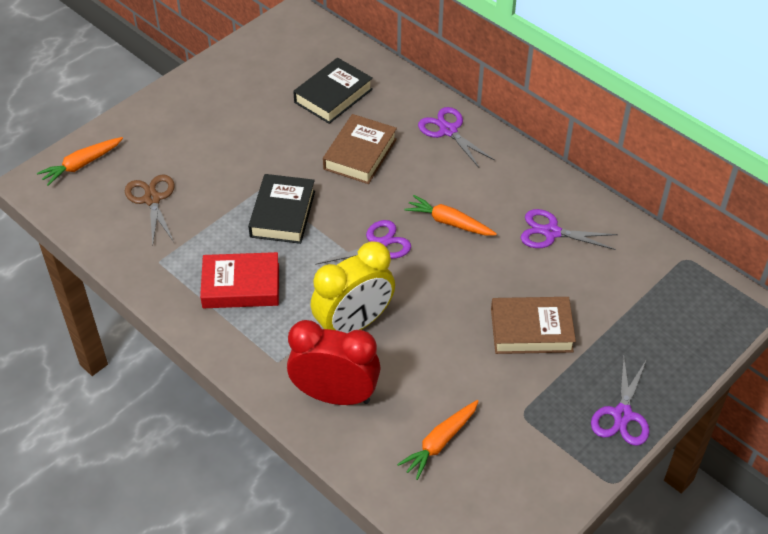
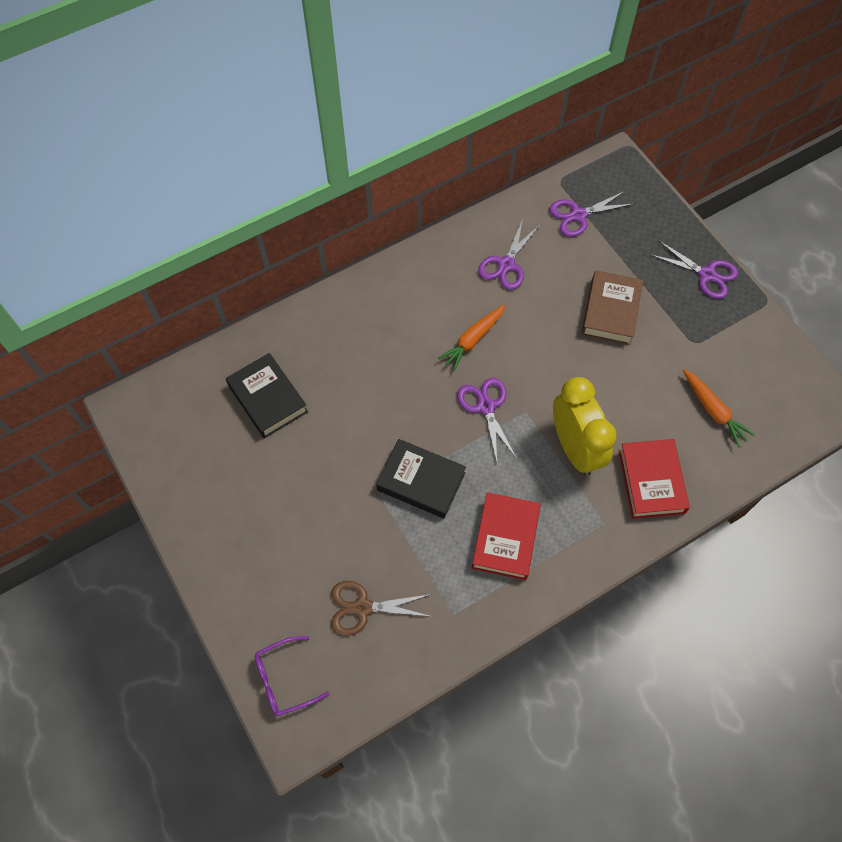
camera: 75 degrees left, 15 degrees up
orange carrot [37,137,123,186] -> purple glasses [255,636,330,716]
red clock [287,320,381,405] -> red book [619,439,690,519]
brown book [323,114,397,184] -> none
purple scissors [418,107,495,168] -> purple scissors moved to [549,191,634,237]

